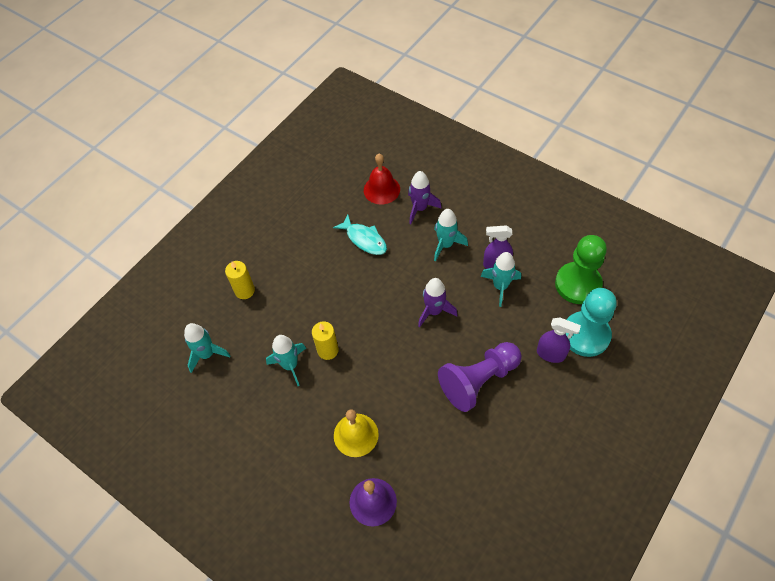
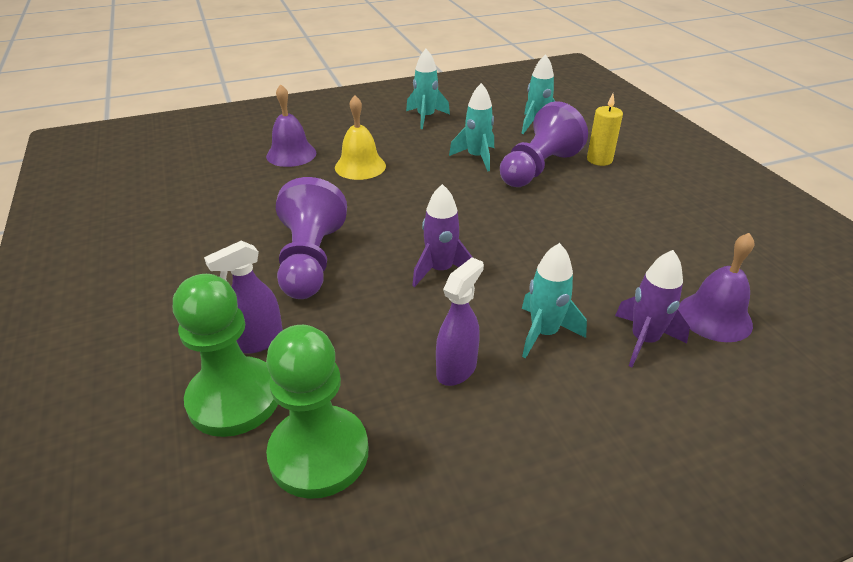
camera: 120 degrees right, 20 degrees down
yellow candle [312,321,339,360] -> none
turquoise fish [333,215,387,255] -> none
red bell [364,154,400,204] -> purple bell [678,233,754,342]
turquoise rocket [480,252,521,307] -> turquoise rocket moved to [406,49,450,129]
turquoise pawn [565,288,617,357] -> green pawn [173,274,278,437]
none -> purple pawn [500,101,588,187]

